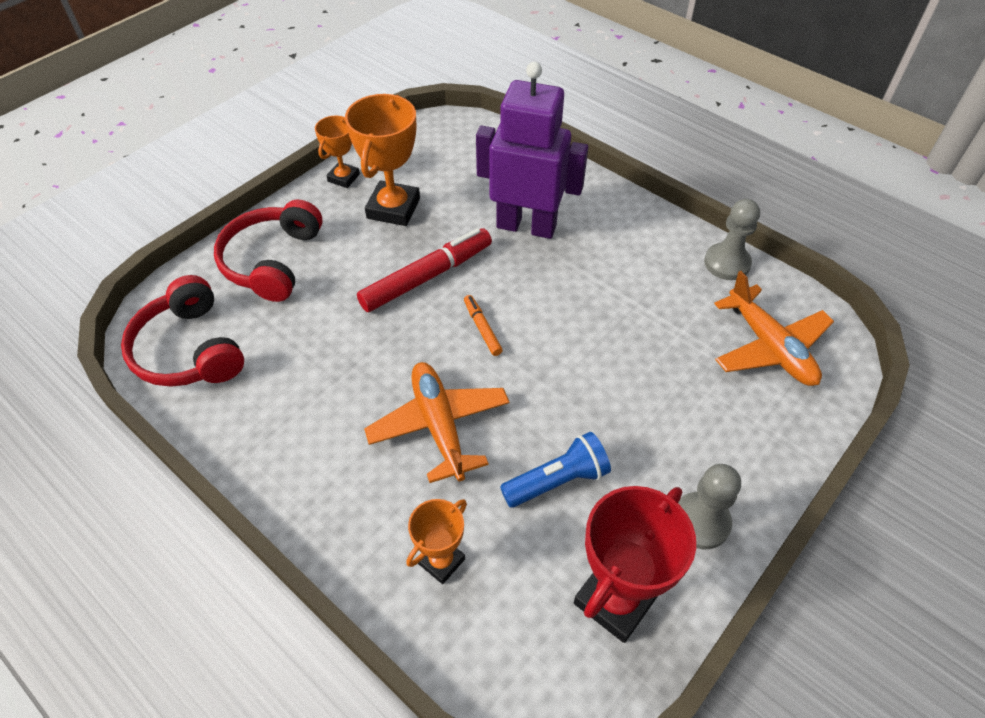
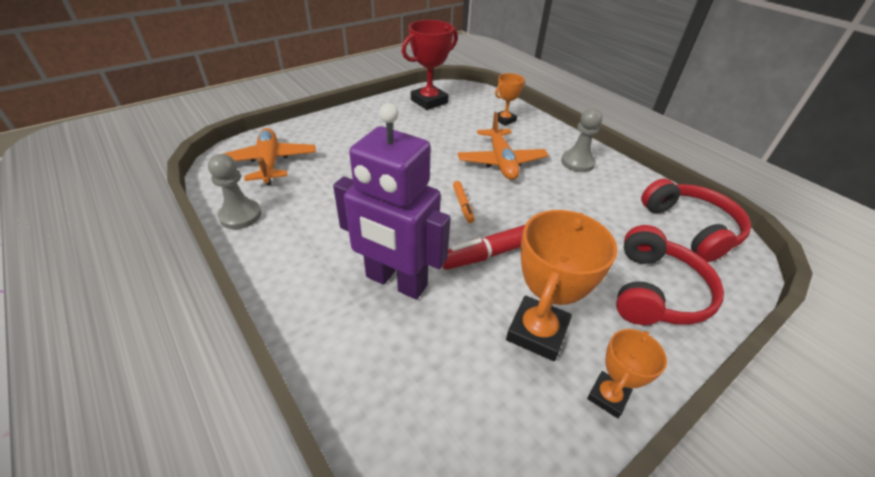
camera: 170 degrees left, 10 degrees down
blue flashlight [500,432,611,508] -> none
grey pawn [678,464,741,549] -> grey pawn moved to [561,108,602,172]

